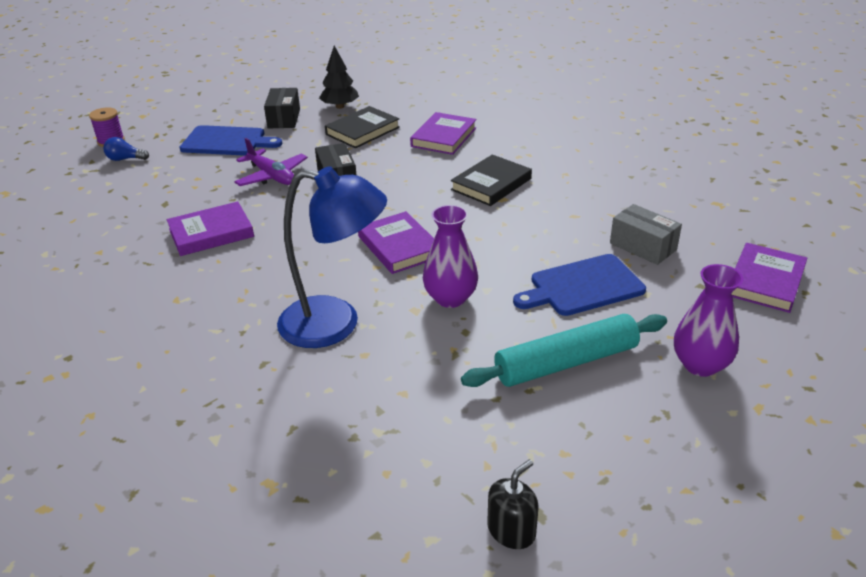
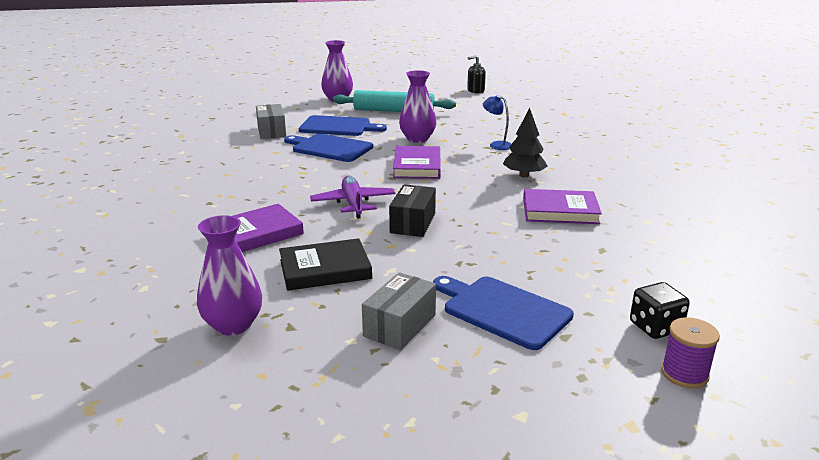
camera: 150 degrees left, 10 degrees down
blue light bulb [103,137,149,161] -> black dice [630,282,690,339]
purple plane [234,138,308,186] -> purple plane moved to [310,175,395,219]
black box [264,88,300,129] -> grey box [362,272,436,350]
blue lamp [277,166,387,348] -> blue lamp [483,95,511,150], size x0.43
black tree [319,46,359,109] -> black tree moved to [503,108,547,178]
black book [451,154,532,206] -> none
purple book [732,243,807,313] -> none
none -> purple vase [197,215,262,336]
none -> blue cutting board [284,134,373,162]

